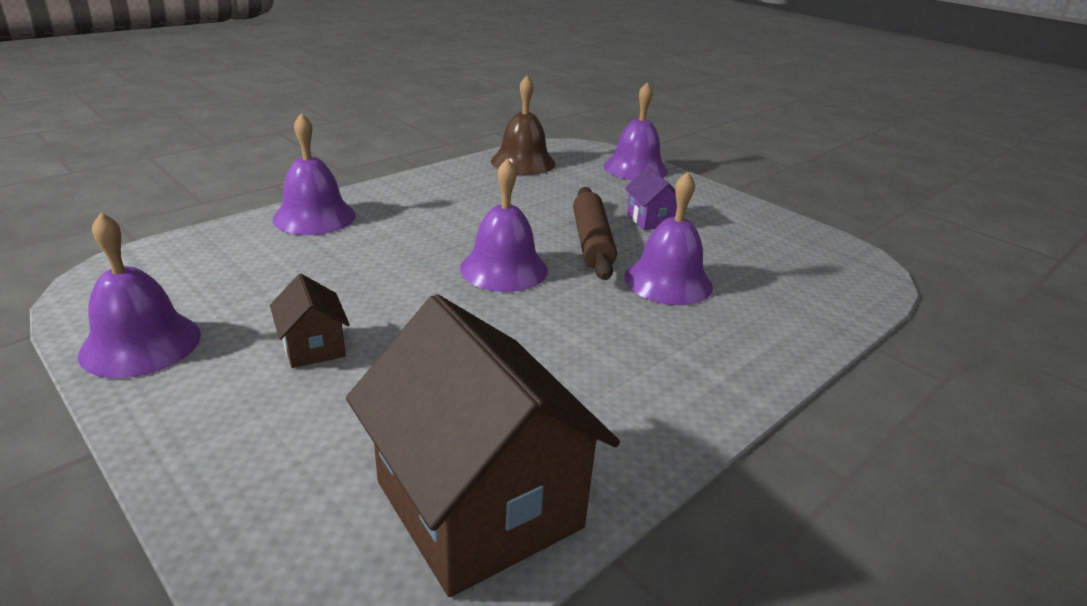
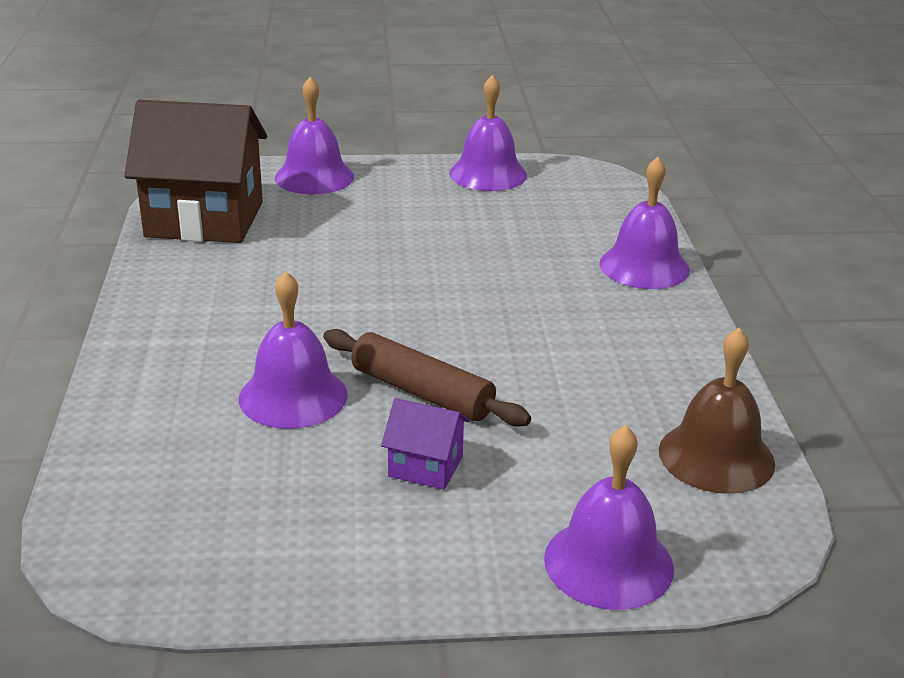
camera: 130 degrees right, 0 degrees up
brown house [270,274,350,368] -> none
purple bell [460,158,548,292] -> purple bell moved to [275,77,354,194]

